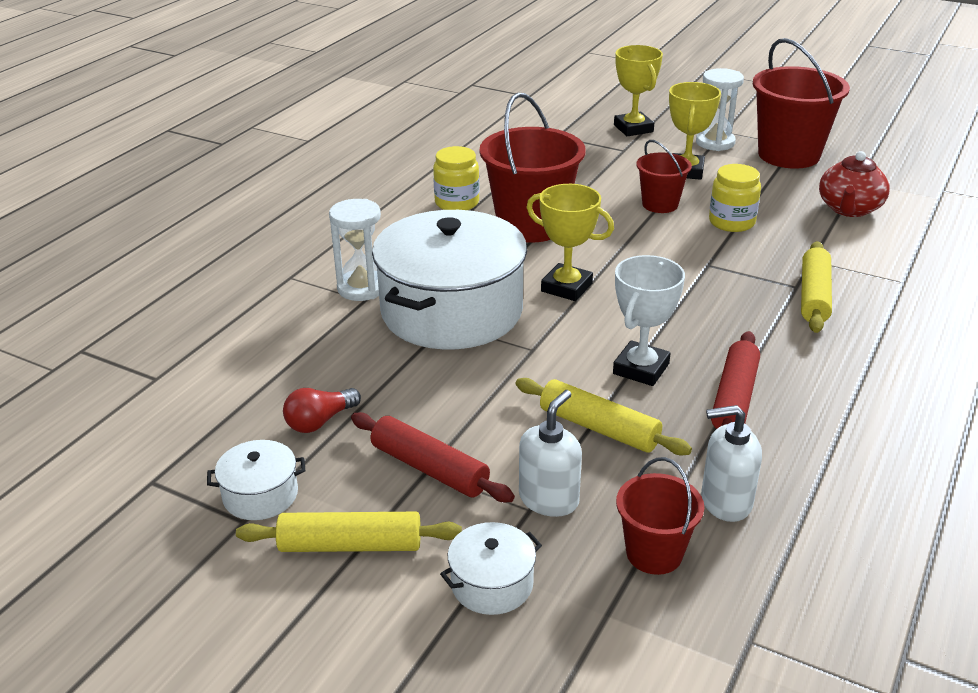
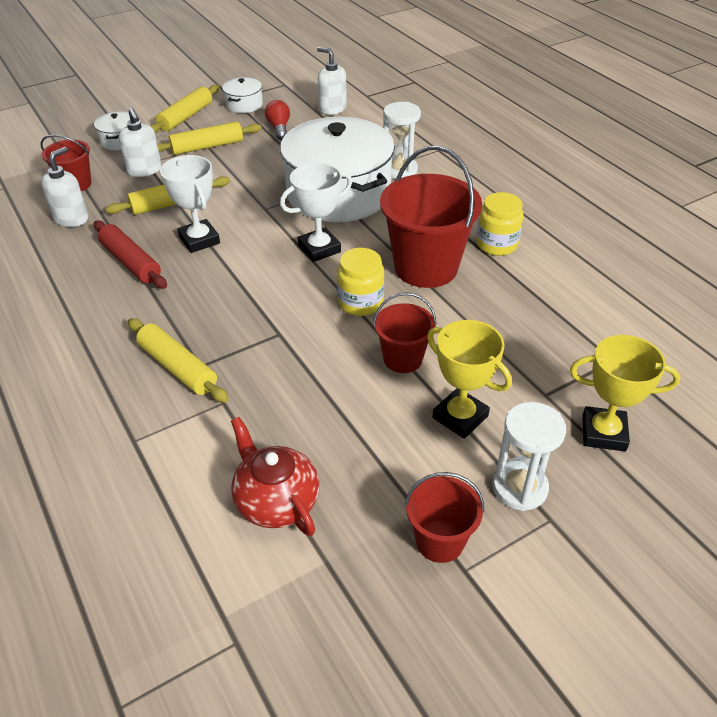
camera: 120 degrees right, 10 degrees up
red rolling pin [351,412,515,502] -> yellow rolling pin [157,121,262,155]
yellow trophy [526,184,614,301] -> white trophy [280,163,352,262]
yellow jar [709,164,761,232] -> yellow jar moved to [337,248,384,316]
red bucket [753,38,850,169] -> red bucket [405,472,484,563], size x0.54
none -> white soap dispenser [317,47,347,115]

